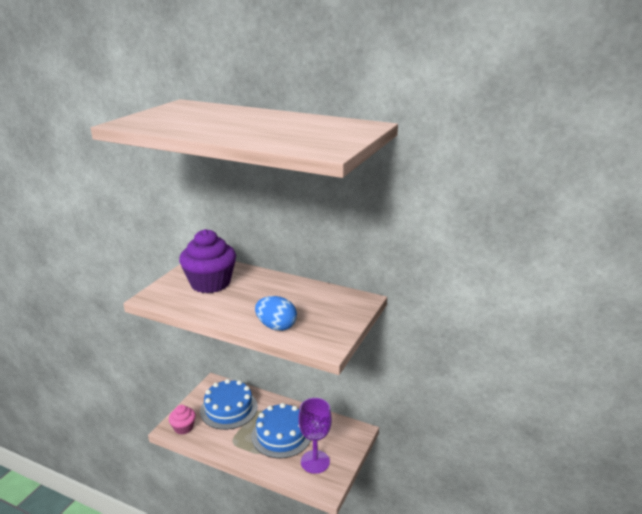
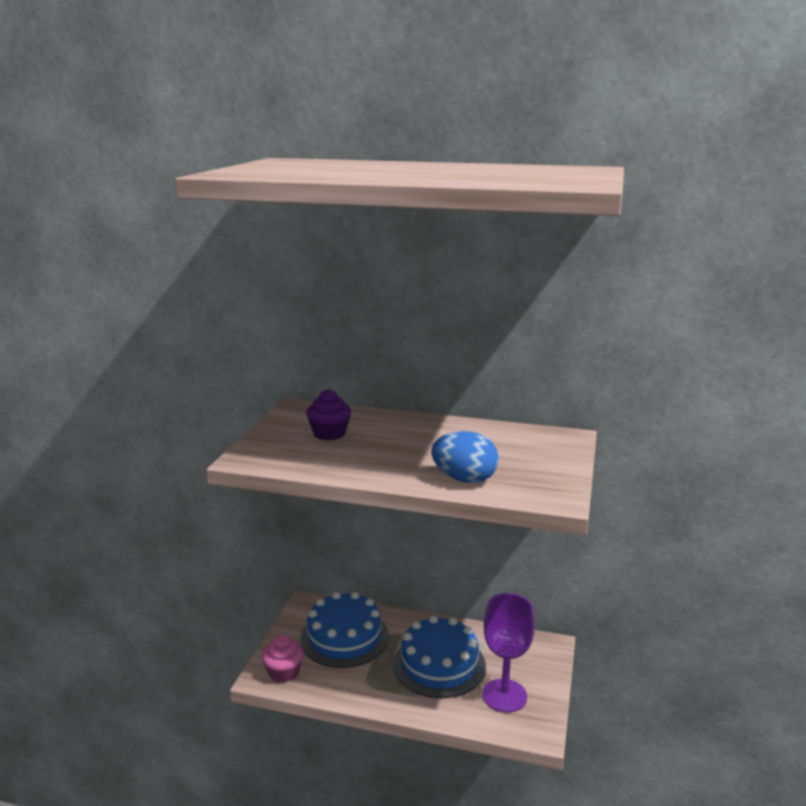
camera: 10 degrees left, 5 degrees down
purple cupcake [179,229,236,293] -> purple cupcake [306,389,351,440], size x0.52

